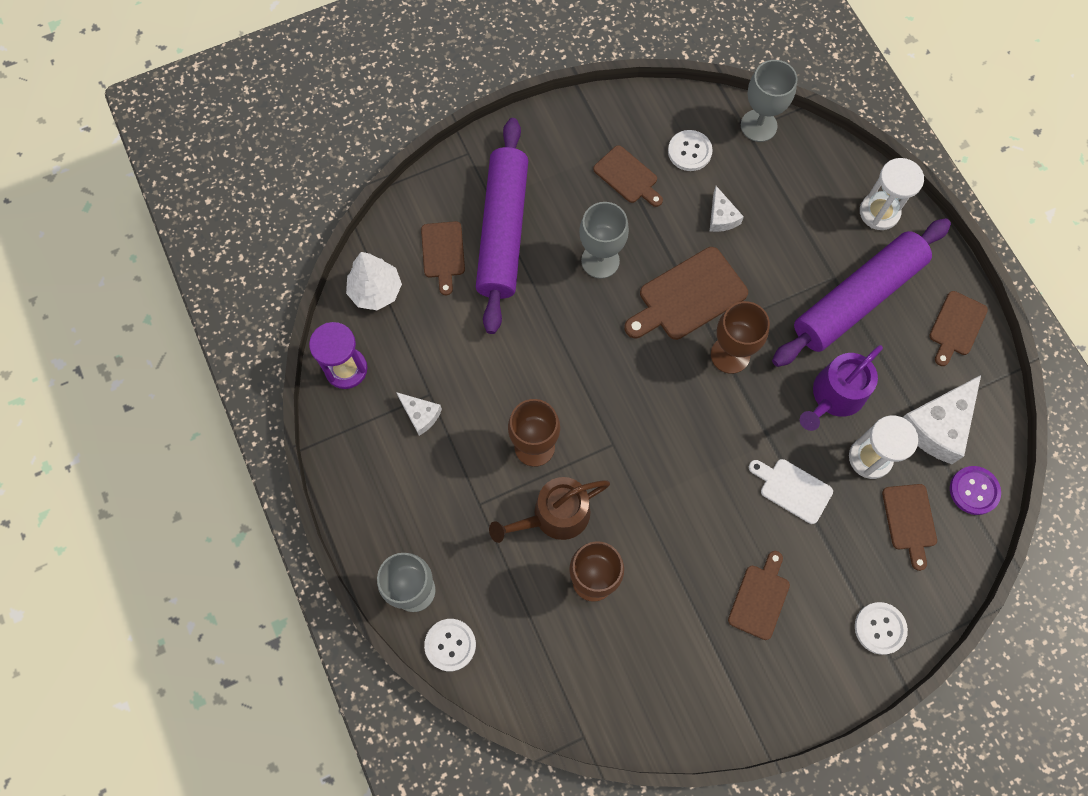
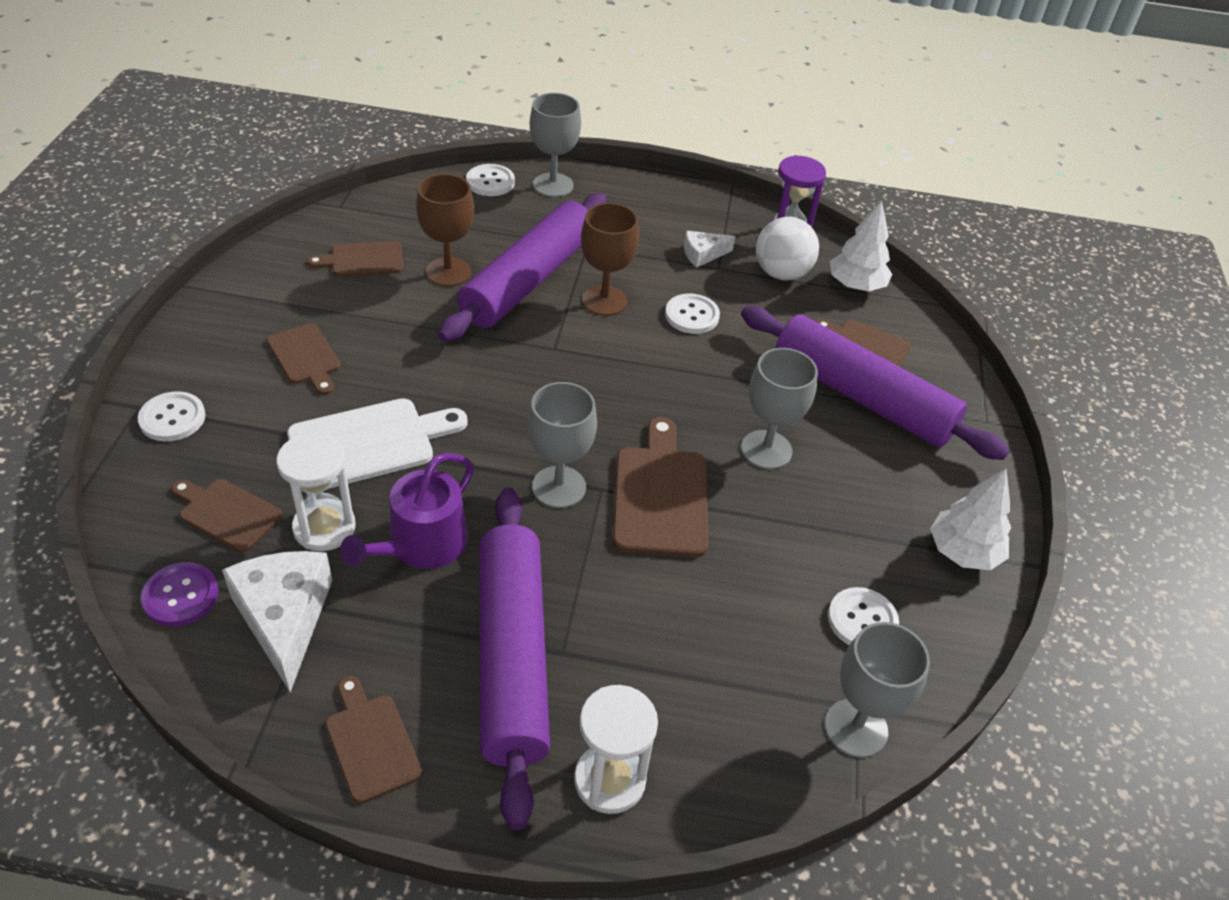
camera: 120 degrees right, 25 degrees down
brown watering can [489,477,610,543] -> purple rolling pin [438,193,607,342]
brown cutting board [593,145,663,207] -> brown cutting board moved to [307,241,403,277]
white cheese [710,186,744,232] -> none
brown goblet [711,301,770,374] -> grey goblet [528,382,597,508]
white cutting board [749,459,833,524] -> white cutting board [287,398,468,489], size x1.60
purple watering can [800,345,883,431] -> purple watering can turned 135 degrees counterclockwise [340,453,474,569]
none -> white button [665,294,720,334]
none -> white ball [756,217,819,281]
none -> white tree [930,469,1011,570]

